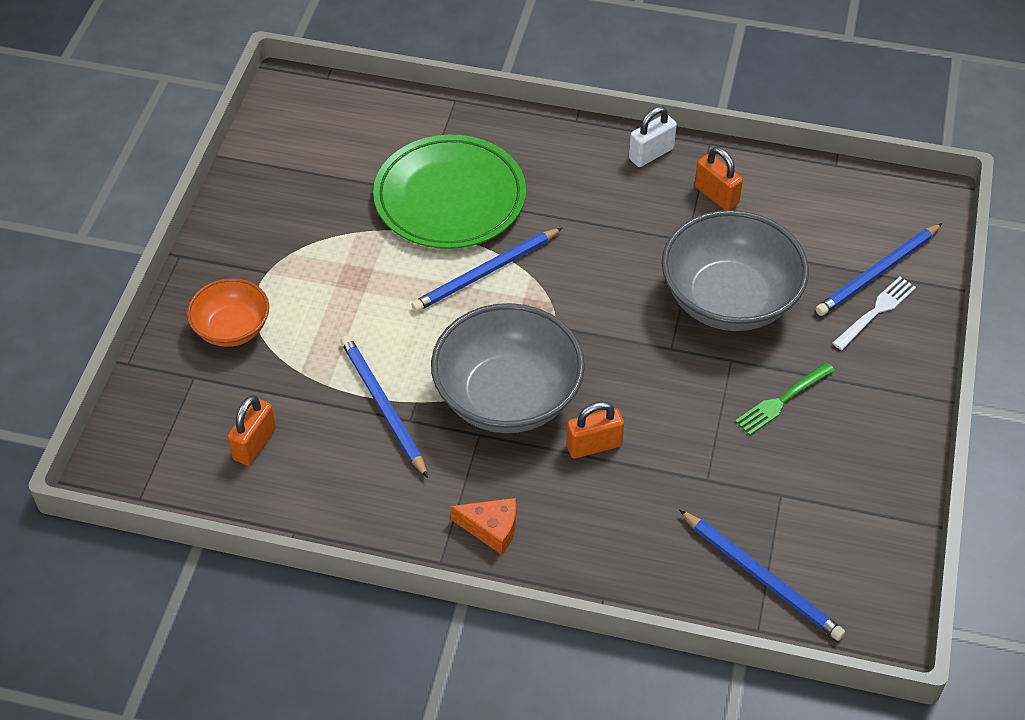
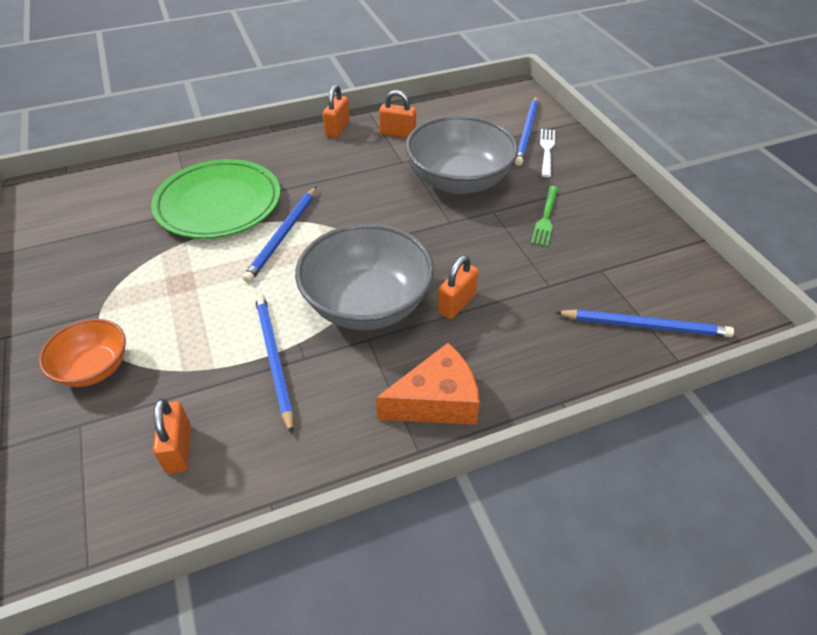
camera: 35 degrees left, 5 degrees down
blue pencil [341,335,428,478] -> blue pencil turned 45 degrees clockwise [255,294,293,434]
orange cheese [450,498,516,555] -> orange cheese [376,343,480,425], size x1.57
white padlock [629,106,677,167] -> orange padlock [323,85,350,138]

